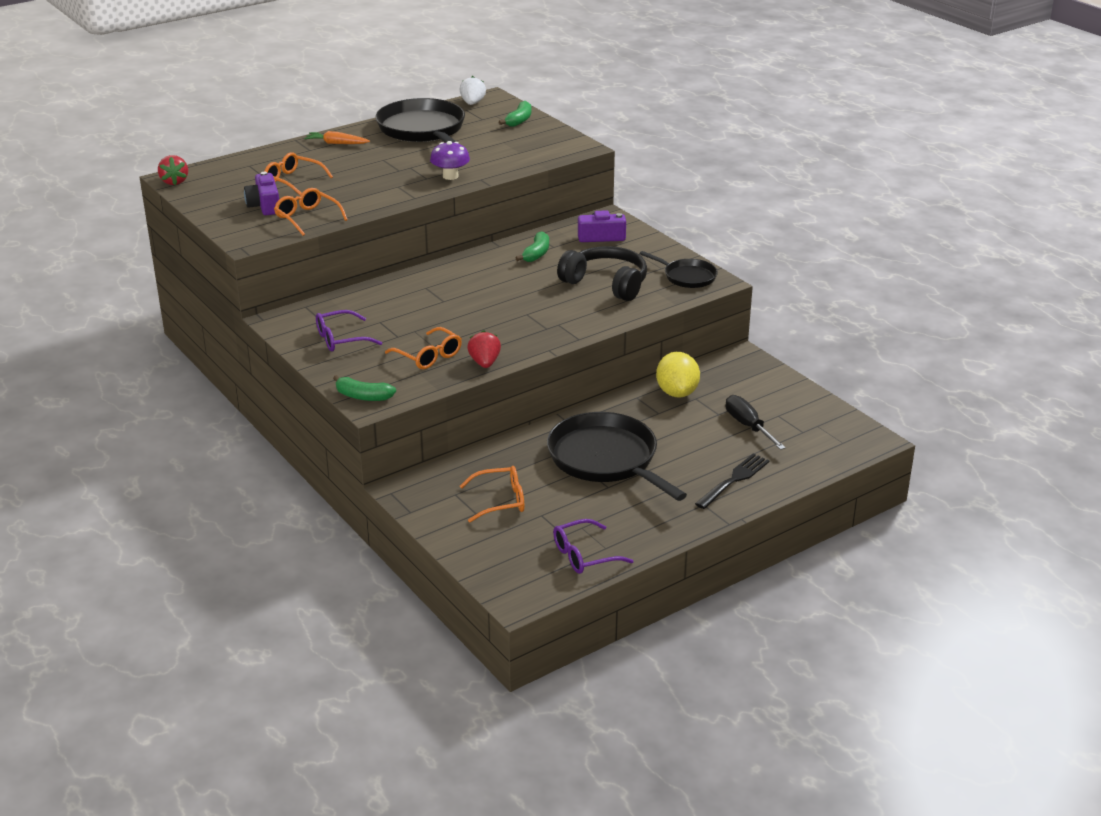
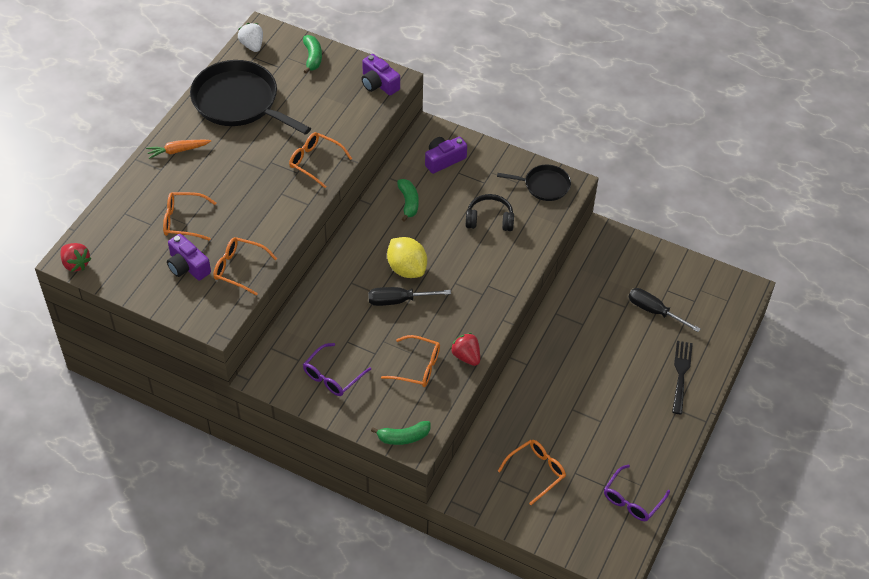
camera: 30 degrees left, 20 degrees up
purple mushroom [430,141,470,180] -> orange glasses [289,132,352,188]
black pan [547,412,687,501] -> none
black headphones [557,246,647,301] -> black headphones [465,194,514,231], size x0.66
yellow lemon [656,352,700,398] -> yellow lemon moved to [387,237,427,278]
none -> purple camera [361,54,400,95]
none -> black screwdriver [368,287,451,306]

